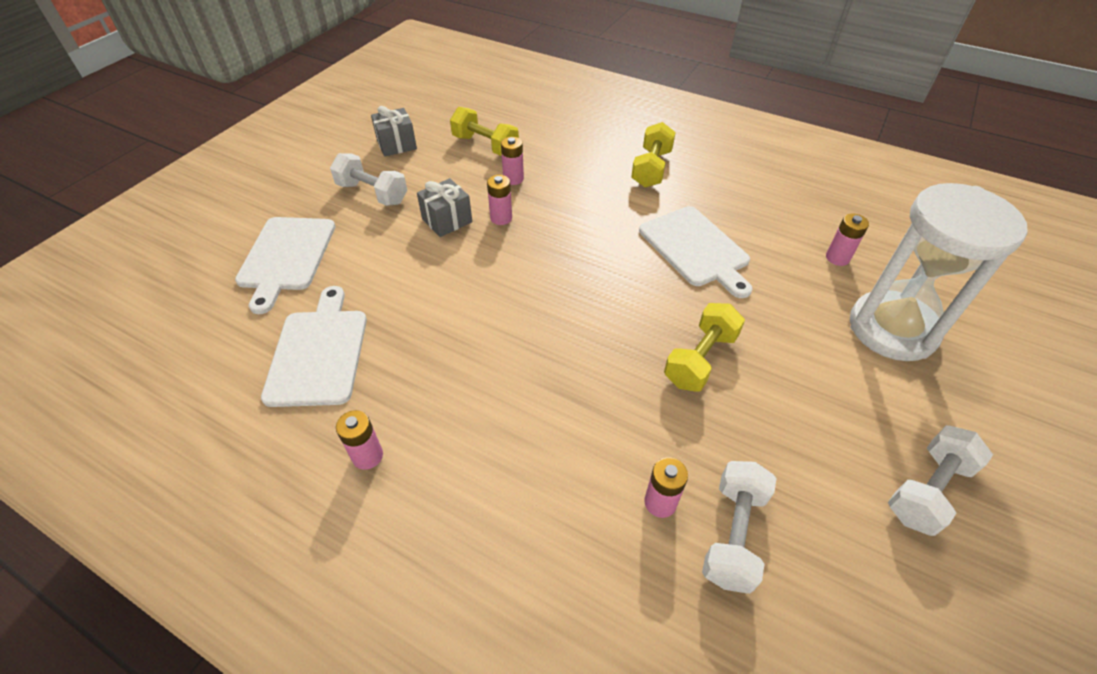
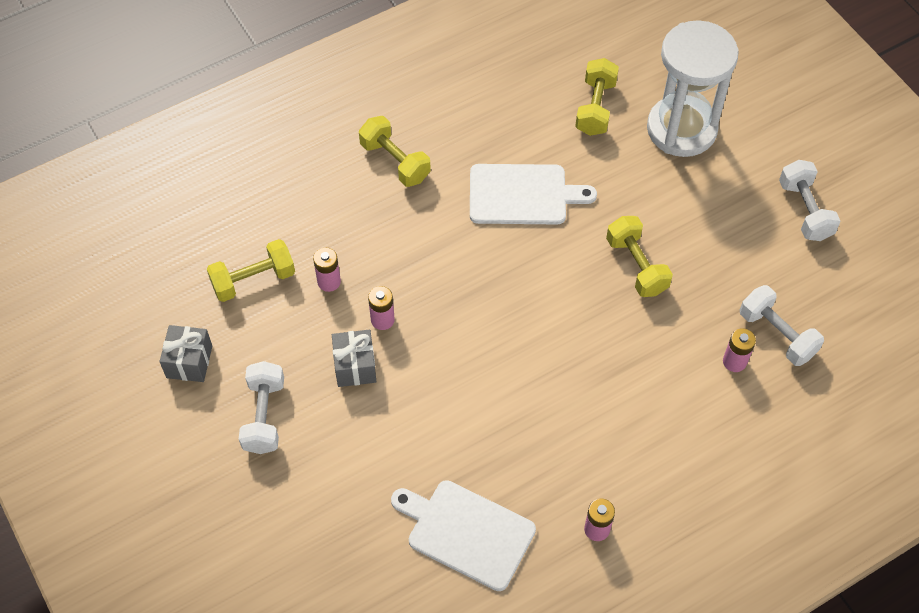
camera: 60 degrees left, 10 degrees up
white cutting board [235,217,335,314] -> none
white dumbbell [330,153,407,206] -> white dumbbell turned 60 degrees counterclockwise [239,361,284,454]
pink battery [826,213,869,266] -> yellow dumbbell [575,58,619,136]

